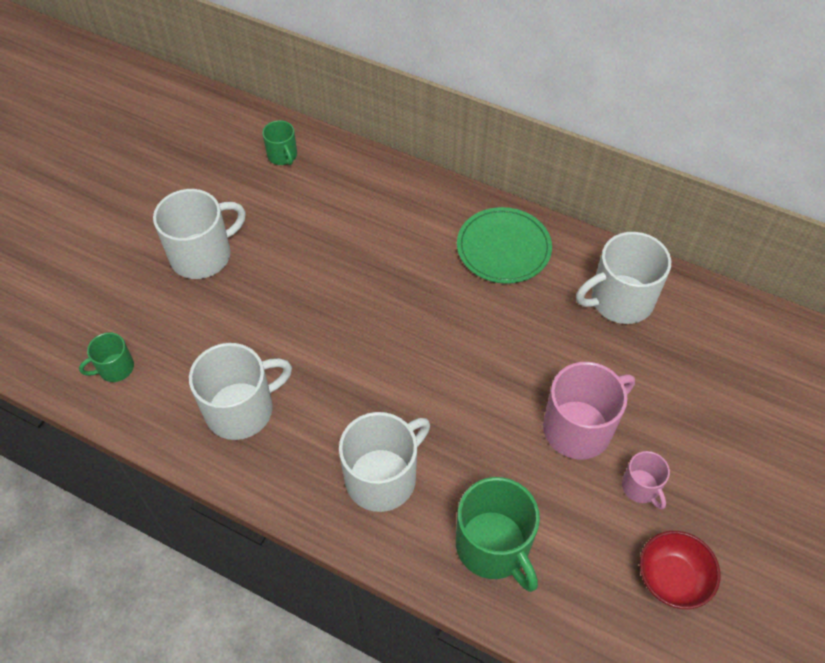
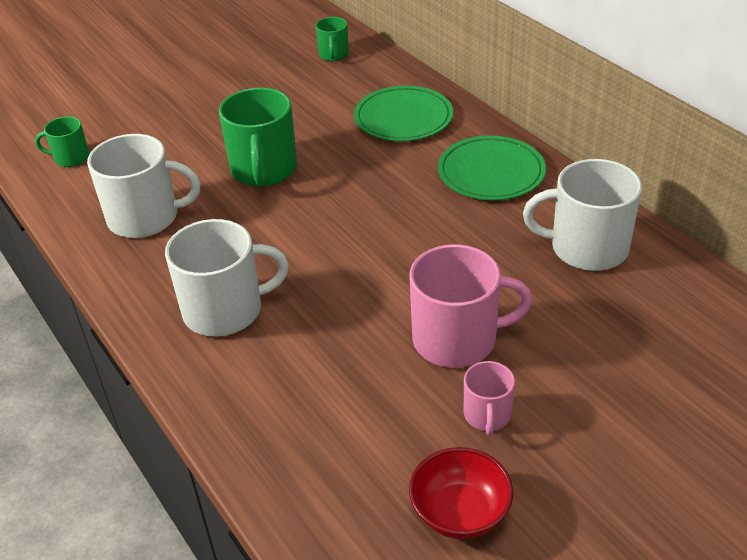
camera: 30 degrees right, 15 degrees down
white mug [153,189,246,279] -> none
green mug [456,477,540,592] -> green mug moved to [219,88,297,187]
none -> green plate [354,86,453,141]

